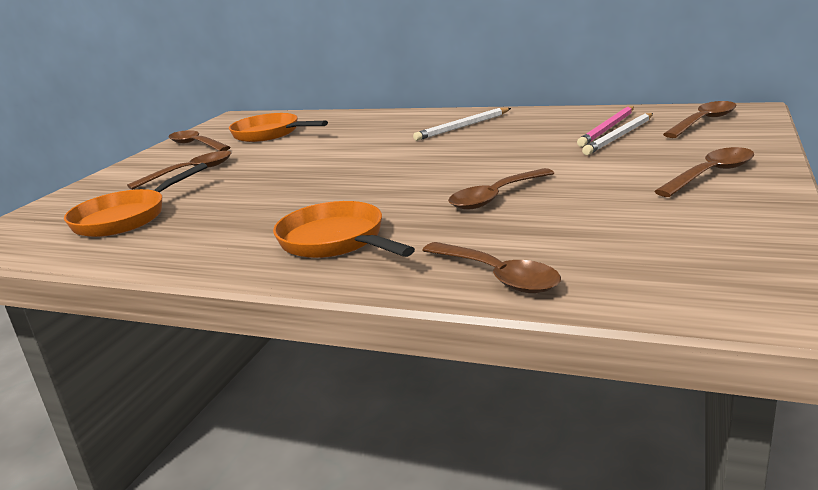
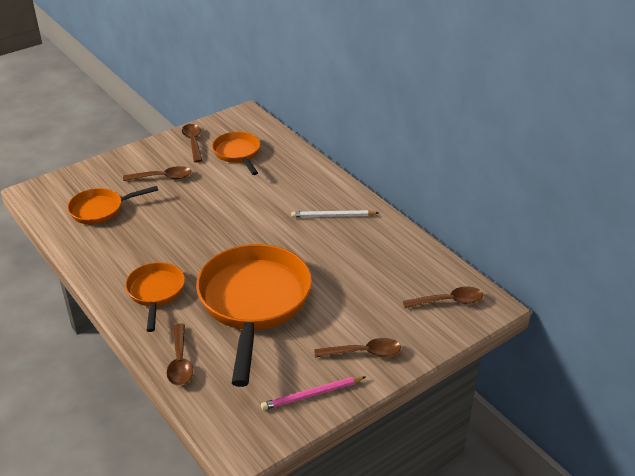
camera: 30 degrees right, 15 degrees up
brown spoon [448,168,554,210] -> orange pan [196,244,312,387]
pink pencil [577,106,634,147] -> pink pencil moved to [261,376,365,410]
white pencil [582,113,653,155] -> none

